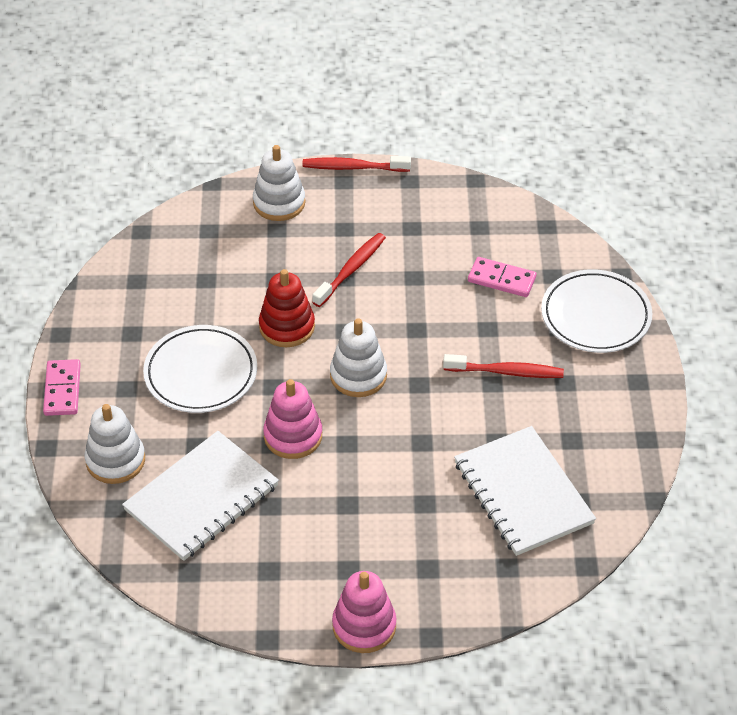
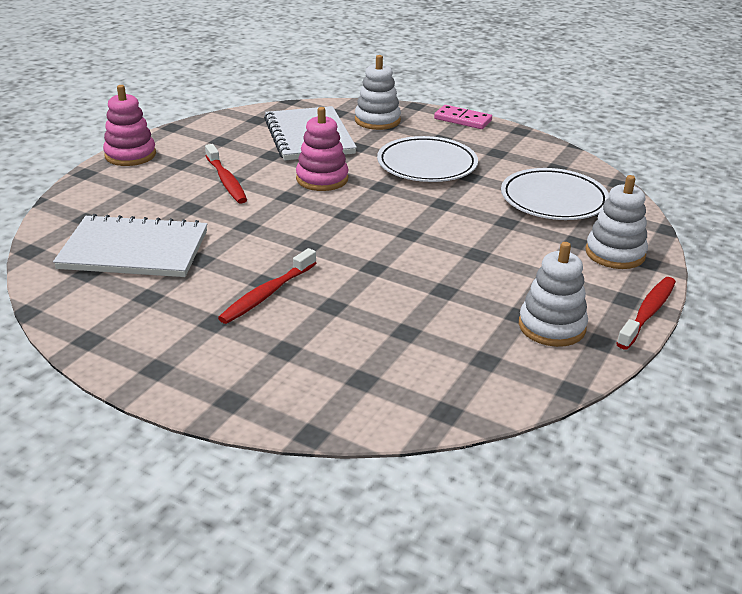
camera: 120 degrees right, 15 degrees down
red stacking toy [259,269,315,347] -> none
red toothbrush [312,233,386,307] -> red toothbrush moved to [205,144,247,204]
white stacking toy [330,318,387,397] -> white stacking toy moved to [519,242,588,347]
pink domino [468,257,537,297] -> none
white plate [541,269,652,353] -> white plate moved to [501,168,609,220]

